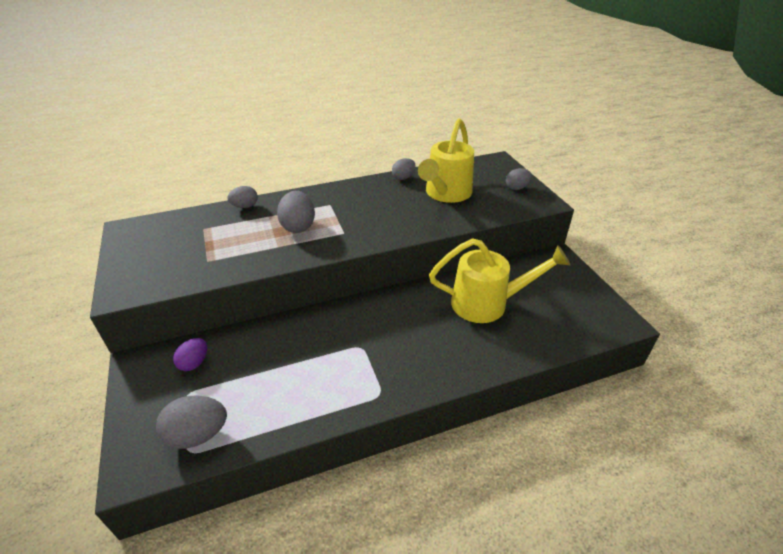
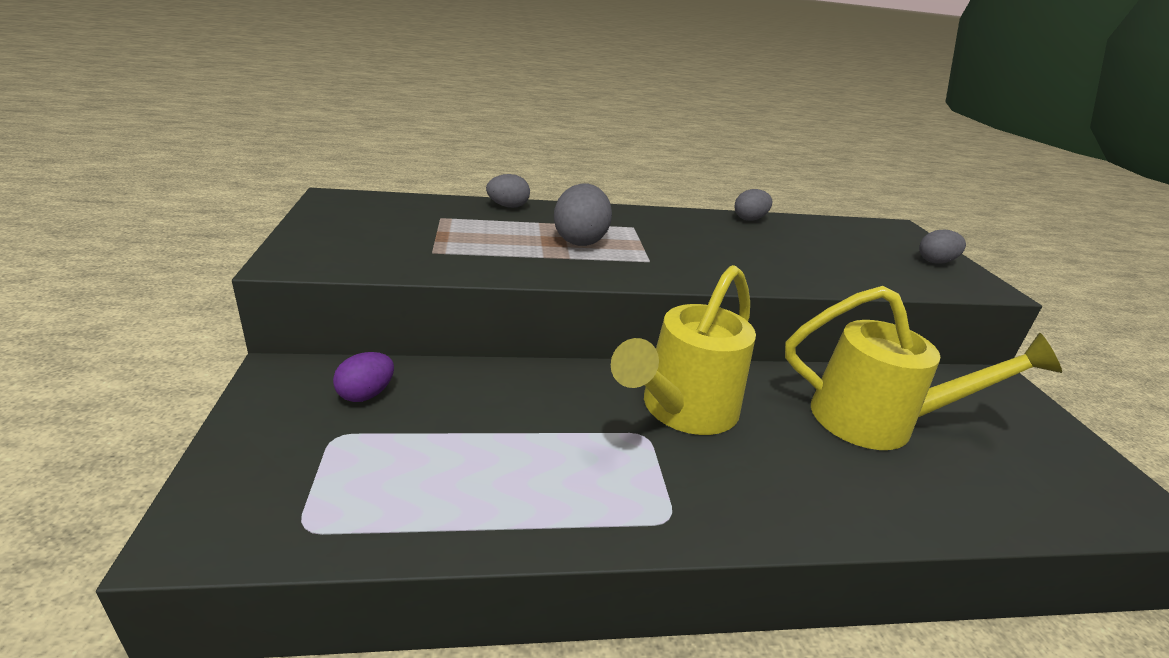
camera: 10 degrees right, 10 degrees down
grey egg [156,396,227,449] -> none
yellow watering can [418,118,474,203] -> yellow watering can moved to [611,265,756,435]

